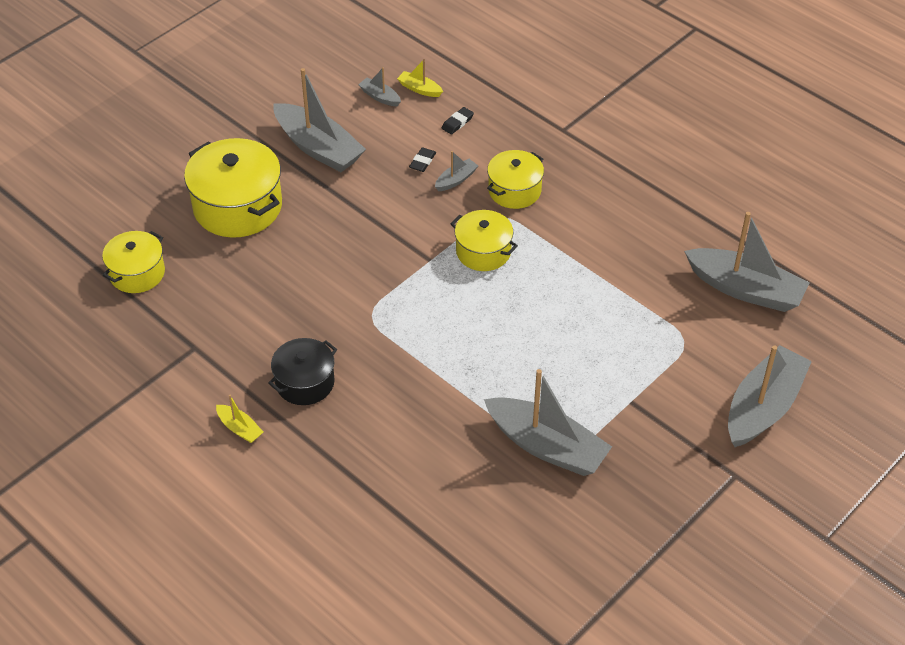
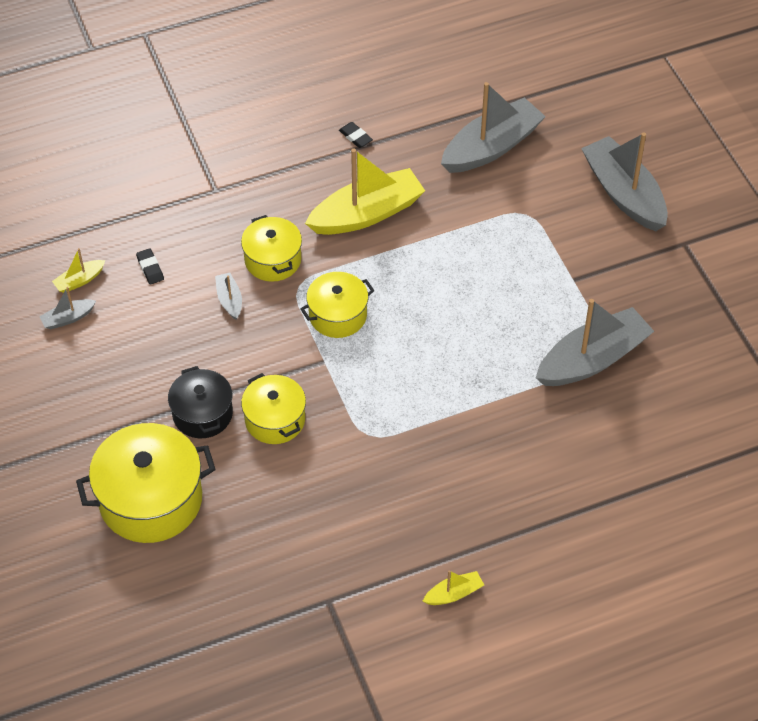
camera: 65 degrees left, 5 degrees up
yellow pot [102,231,165,293] -> yellow pot moved to [241,373,306,444]
black pot [268,338,337,405] -> black pot moved to [168,366,233,438]
grey boat [273,68,366,172] -> none
black eraser [409,147,436,172] -> black eraser moved to [339,122,373,148]
none -> yellow boat [305,149,425,235]

